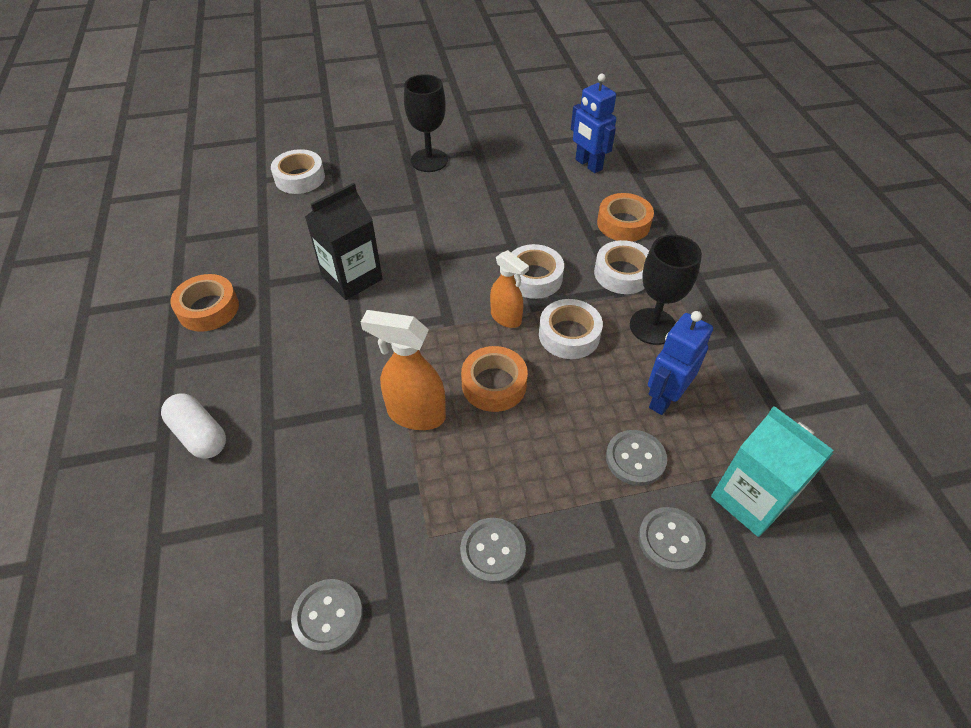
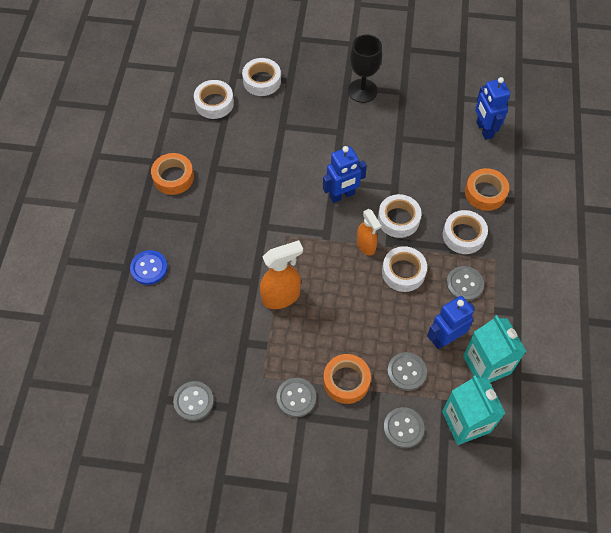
camera: 20 degrees right, 10 degrees up
white capsule [161,393,226,459] -> blue button [130,250,168,285]
black carton [305,183,383,300] -> none
orange spray bottle [361,310,446,430] -> orange spray bottle turned 120 degrees clockwise [260,240,303,309]
orange tape [461,346,528,412] -> orange tape moved to [323,354,371,404]
black goblet [630,235,702,345] -> grey button [446,266,484,301]
none -> white tape [194,80,234,119]
none -> blue robot [323,146,367,203]
none -> turquoise carton [463,315,527,383]

